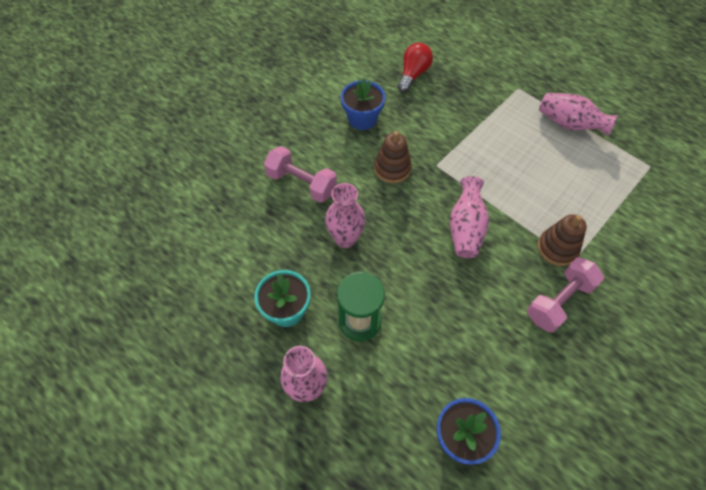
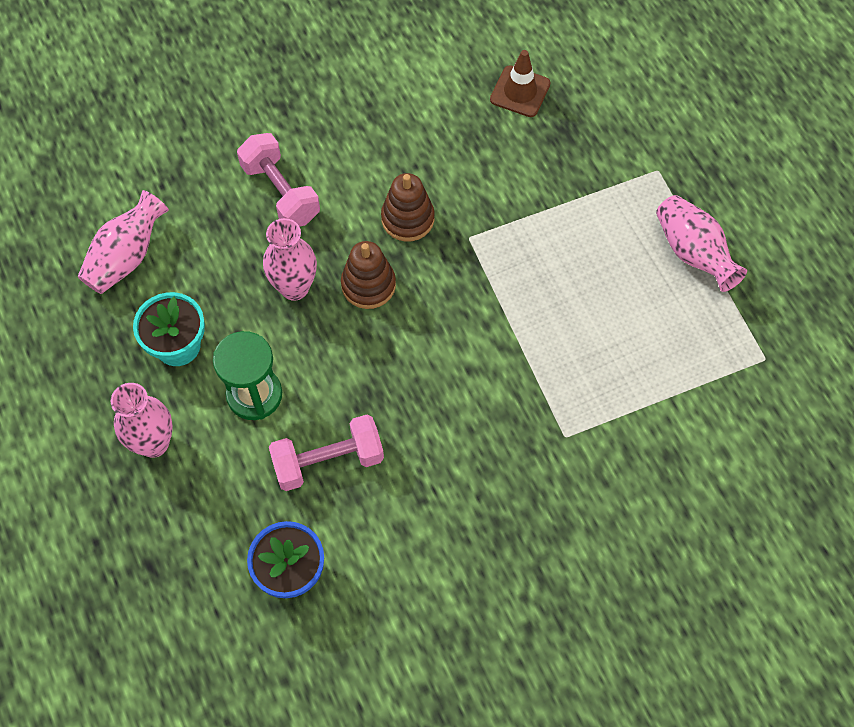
camera: 25 degrees right, 5 degrees up
blue flower pot [341,79,386,130] -> none
red light bulb [398,43,433,93] -> brown traffic cone [490,50,551,117]
pink vase [450,176,489,258] -> pink vase moved to [78,190,169,294]
pink dumbbell [527,257,604,333] -> pink dumbbell moved to [269,415,384,491]
brown stacking toy [538,214,587,266] -> brown stacking toy moved to [341,241,396,309]

